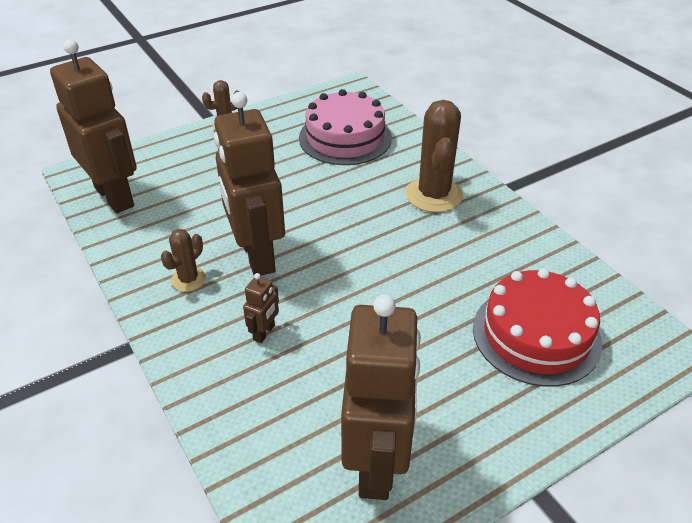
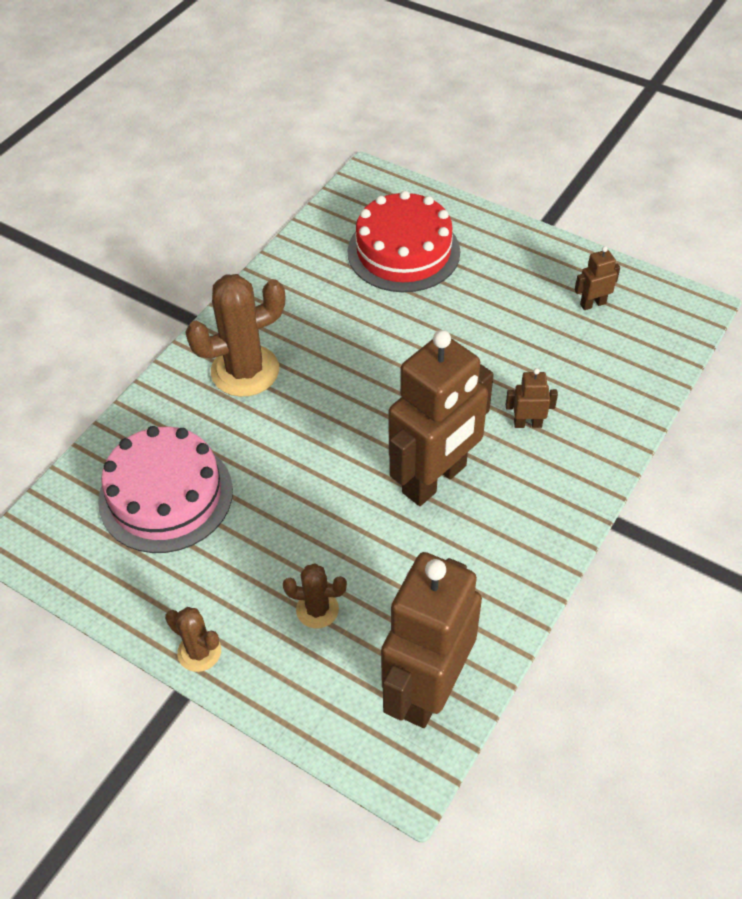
camera: 115 degrees left, 10 degrees up
brown cactus [161,229,206,292] -> brown cactus moved to [283,563,347,628]
brown robot [341,295,421,500] -> brown robot [575,246,620,310], size x0.40

